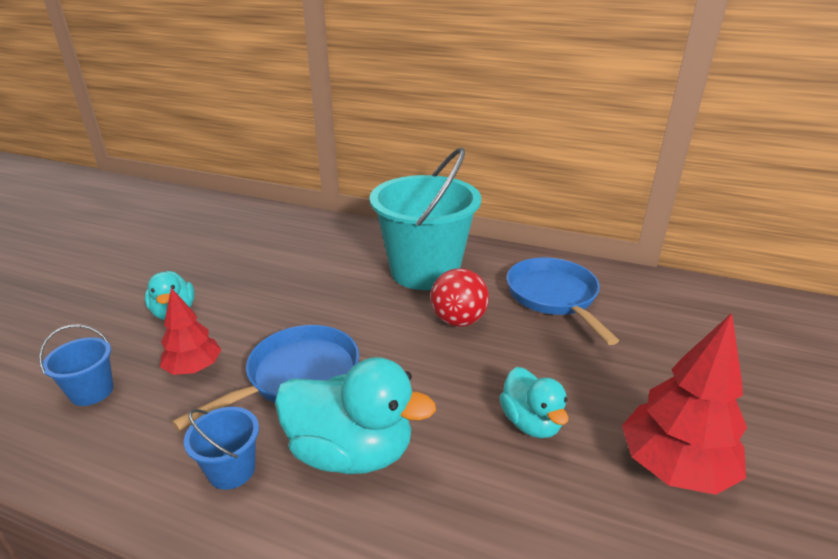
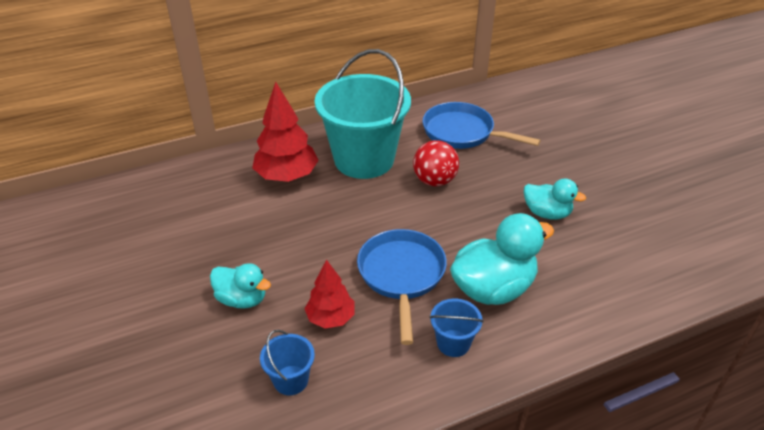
camera: 45 degrees left, 10 degrees up
red tree [622,313,747,495] -> red tree moved to [252,82,319,182]

